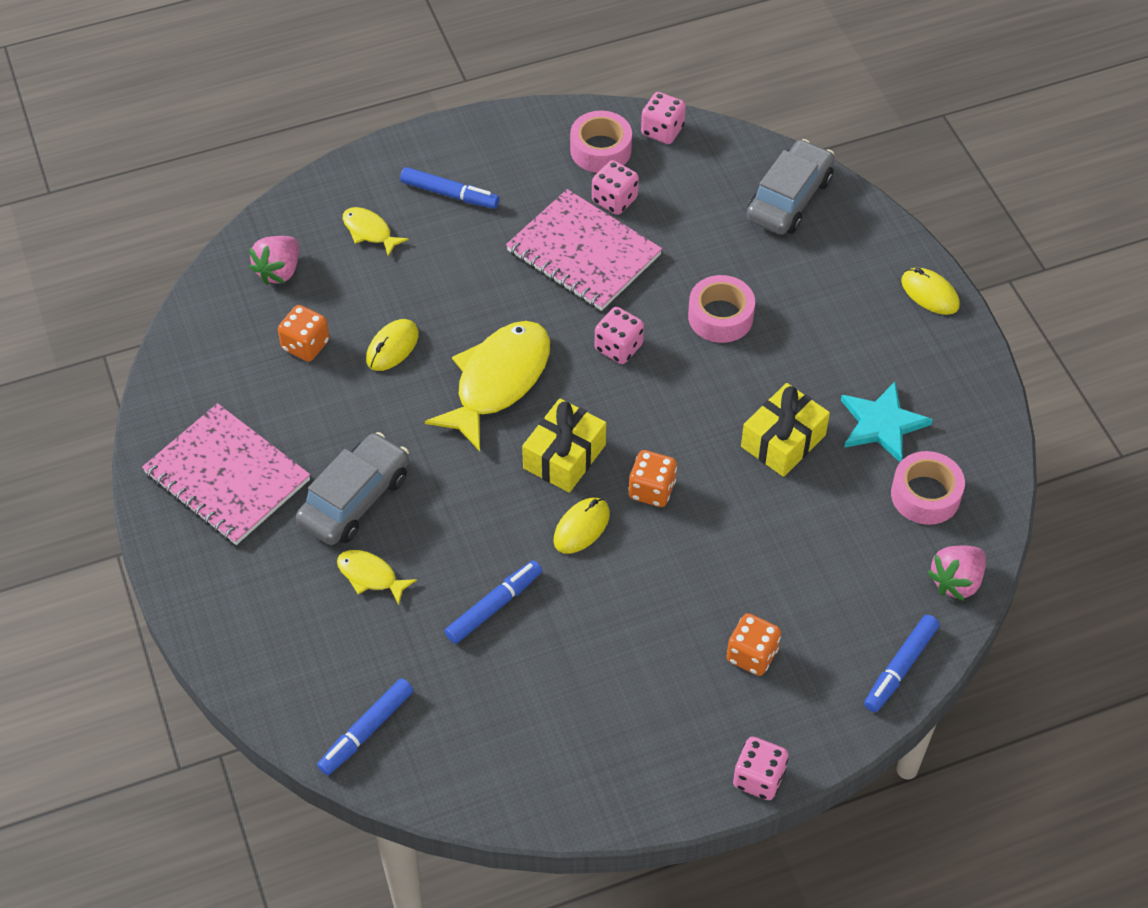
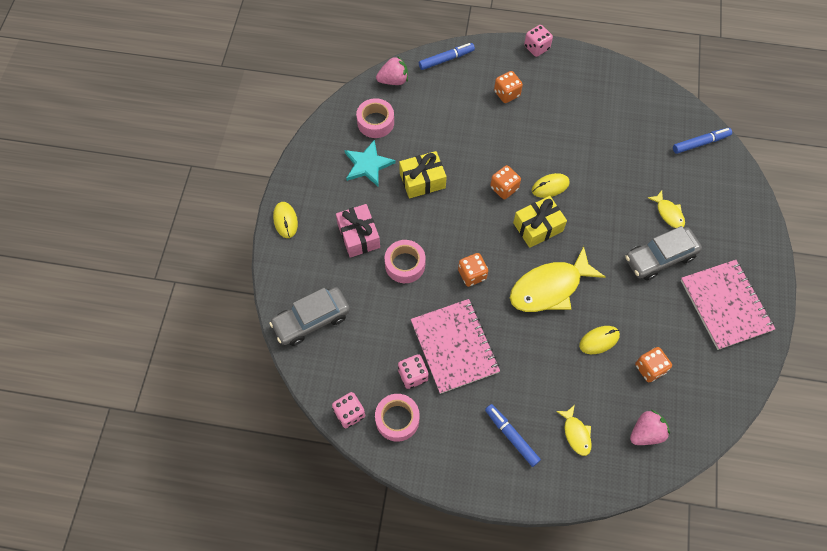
camera: 150 degrees left, 10 degrees up
blue marker [445,560,542,644] -> none
pink dice [595,307,644,364] -> orange dice [458,253,488,287]
none -> pink gift [336,204,380,258]

